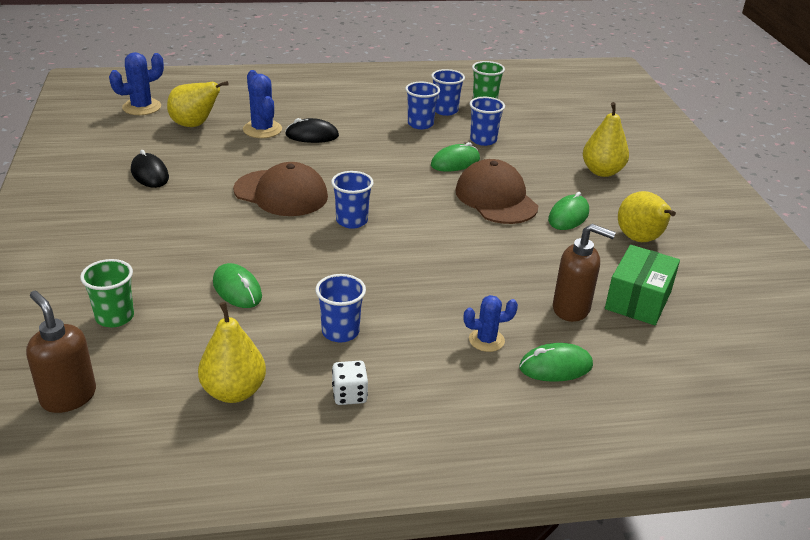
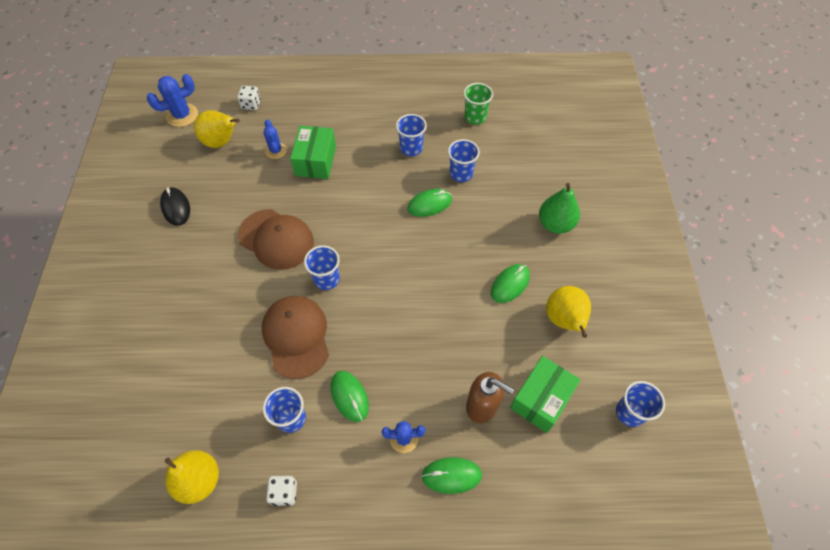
camera: 10 degrees right, 25 degrees up
brown soap dispenser [26,291,96,413] -> none
green cup [80,259,134,327] -> none
green mouse [213,263,262,308] -> green mouse moved to [331,371,369,422]
blue cactus [243,70,282,138] -> blue cactus [263,119,287,159], size x0.67
black mouse [285,118,339,143] -> green box [290,126,336,179]
blue cup [431,69,465,116] -> blue cup moved to [616,381,665,427]
brown cap [455,159,538,224] -> brown cap moved to [262,296,329,379]
yellow pear [583,102,629,177] -> green pear [539,183,580,234]
none -> white dice [237,86,261,110]

